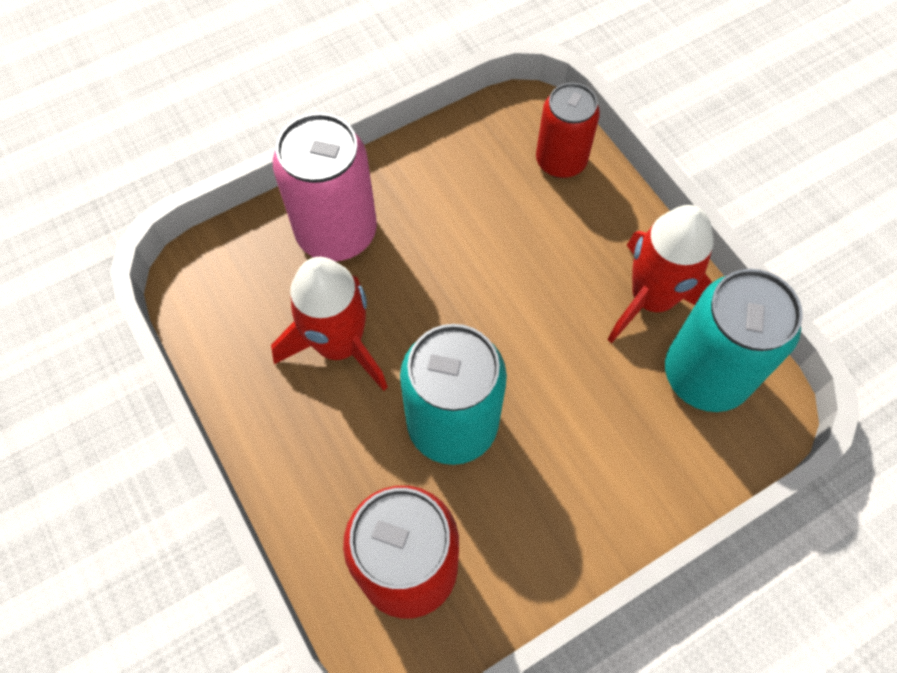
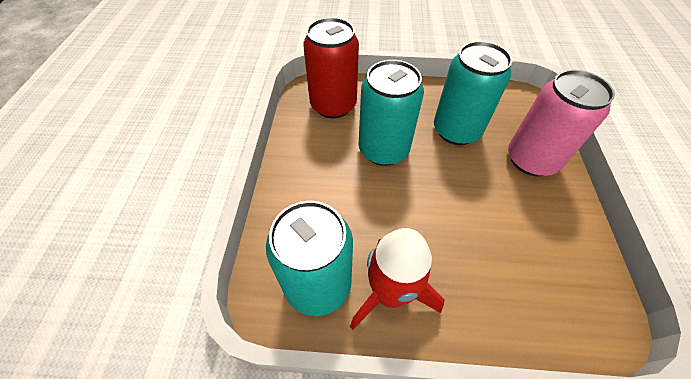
camera: 125 degrees right, 10 degrees down
red rocket [271,257,388,391] -> turquoise can [434,41,512,145]
red can [536,83,600,178] -> none

